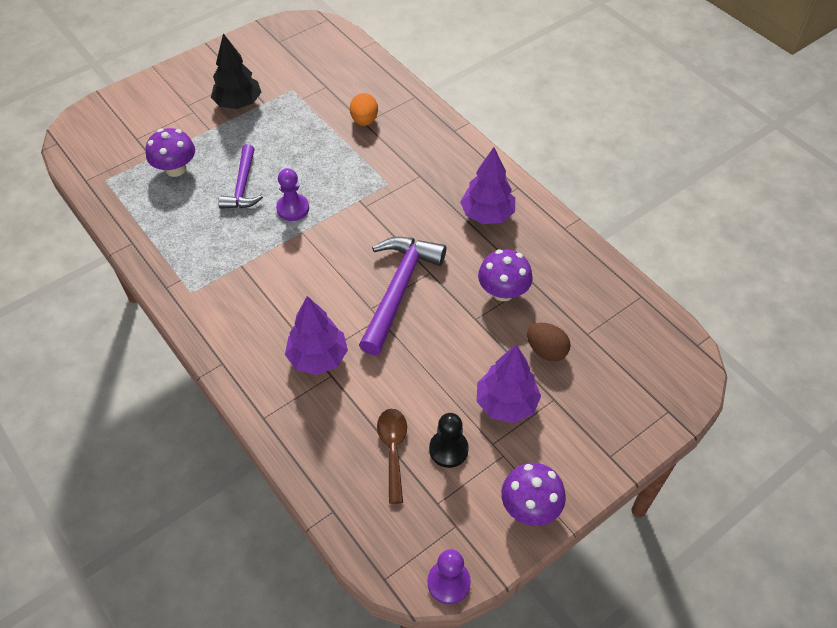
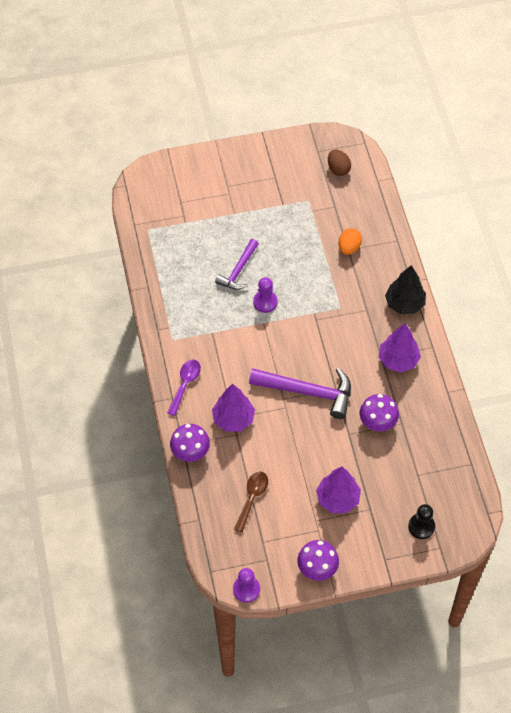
camera: 25 degrees right, 5 degrees up
purple mushroom [146,128,195,177] -> purple mushroom moved to [170,424,210,462]
black tree [211,33,261,109] -> black tree moved to [385,265,426,314]
purple hammer [359,237,446,355] -> purple hammer turned 60 degrees clockwise [249,368,351,419]
black pawn [429,413,469,468] -> black pawn moved to [408,504,435,539]
brown egg [527,323,571,362] -> brown egg moved to [328,149,351,176]
none -> purple spoon [167,360,201,416]

